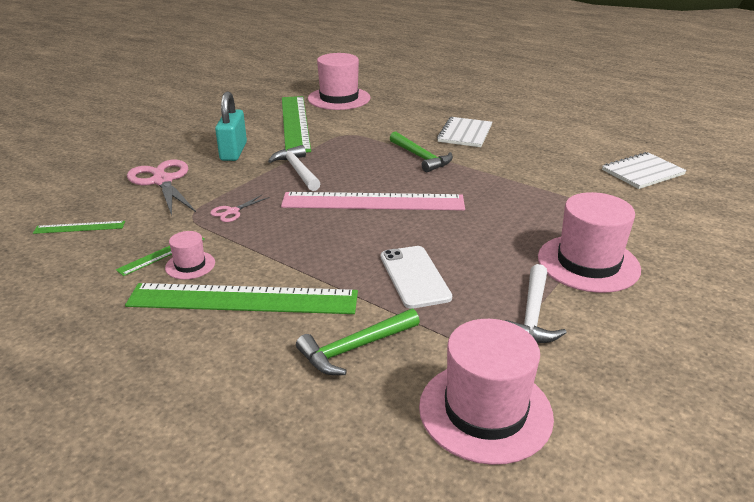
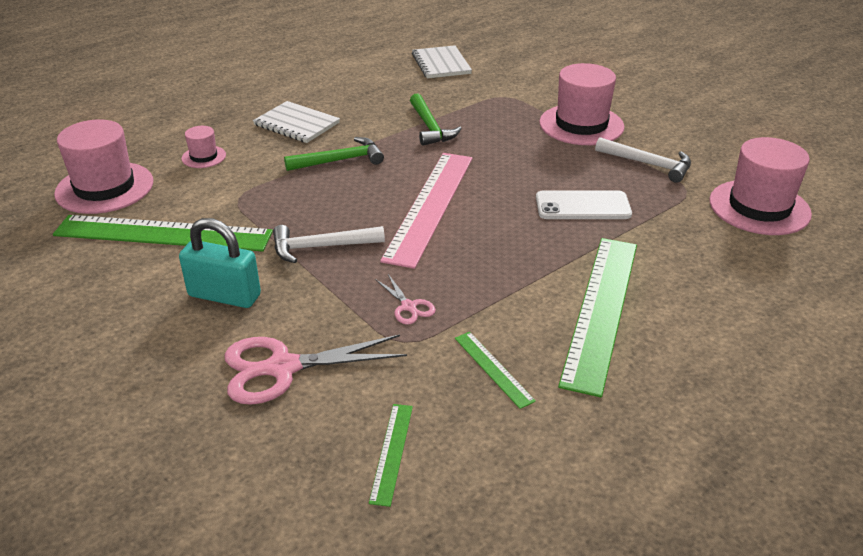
camera: 75 degrees left, 5 degrees up
pink hat [165,231,215,279] -> pink hat moved to [181,126,226,168]
green hammer [296,309,420,375] -> green hammer moved to [410,93,462,146]

